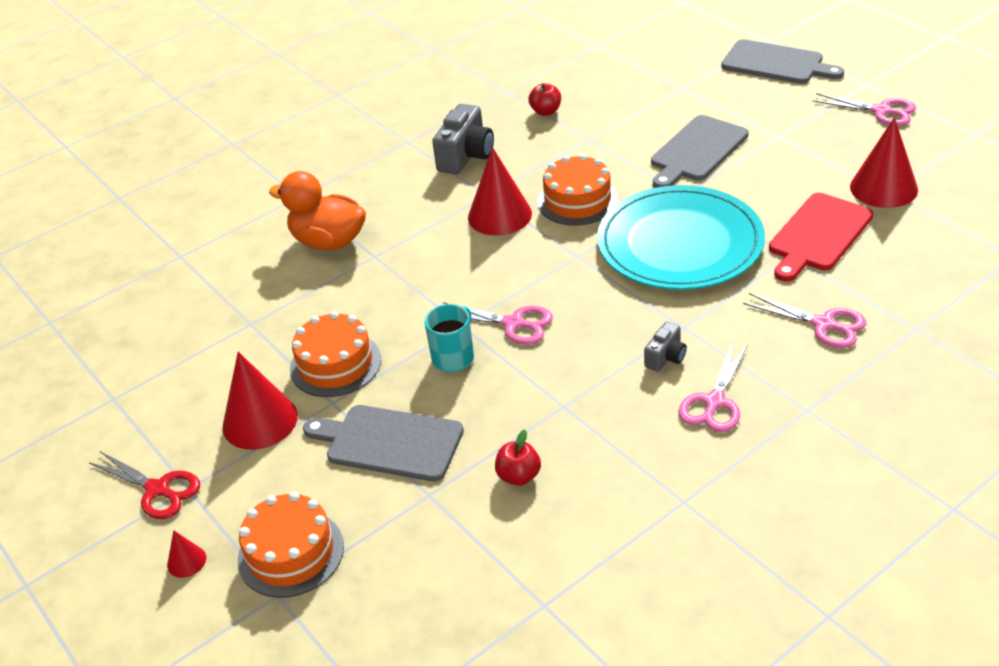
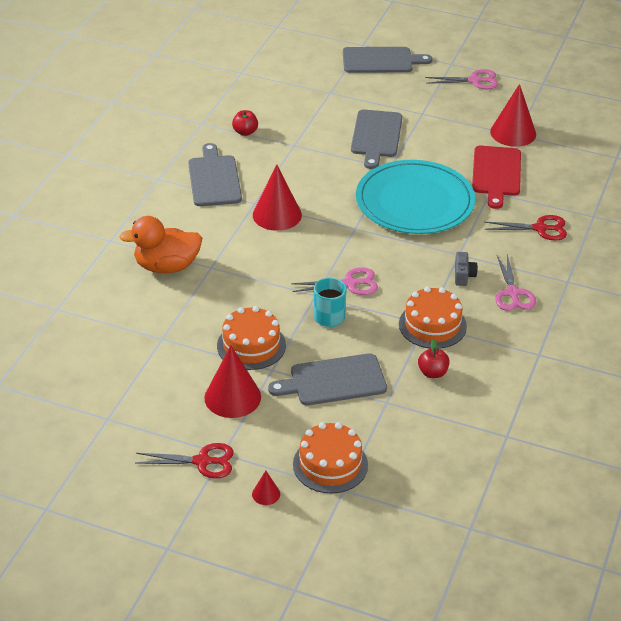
camera: 35 degrees left, 0 degrees up
grey camera [432,104,494,174] -> grey cutting board [188,143,242,206]
orange cake [537,154,618,226] -> orange cake moved to [399,286,467,349]
pink scissors [743,293,866,348] -> red scissors [485,215,567,240]

